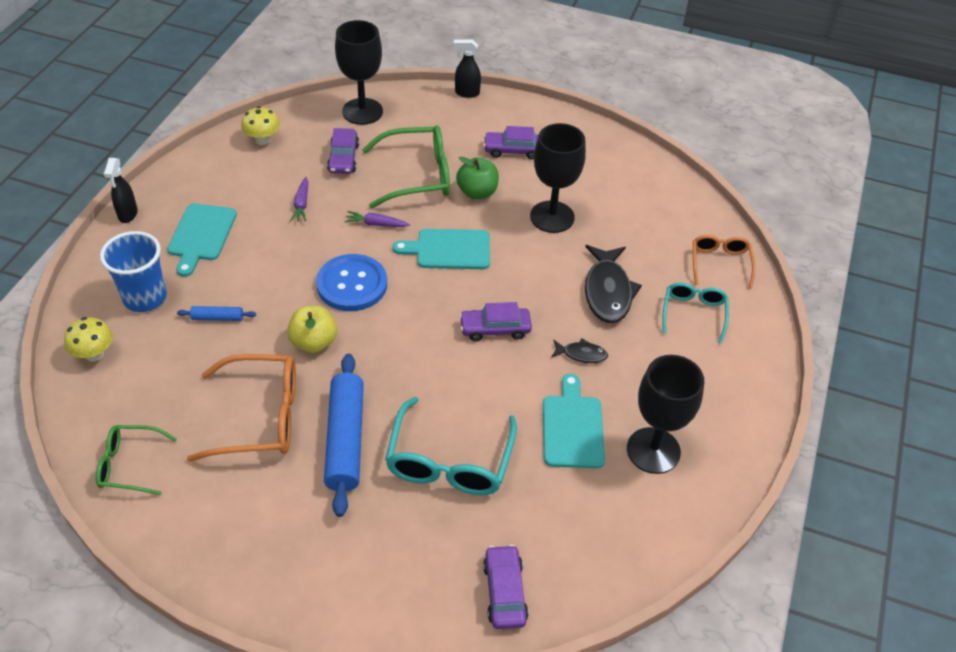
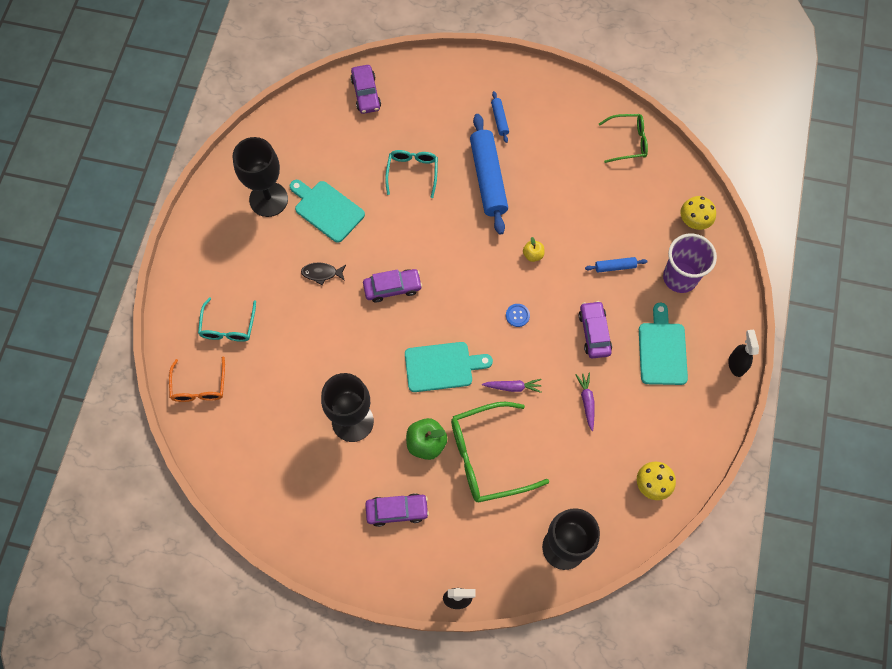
camera: 175 degrees right, 20 degrees up
blue cup [100,231,167,312] -> purple cup [663,234,717,293]
orange glasses [187,354,296,462] -> none
yellow apple [287,305,337,353] -> yellow apple [523,237,544,262], size x0.57
blue button [316,254,387,311] -> blue button [506,304,530,327], size x0.40
purple car [327,128,359,174] -> purple car moved to [579,301,612,358]
turquoise glasses [385,397,517,495] -> turquoise glasses [385,150,438,198], size x0.60
turquoise cutting board [543,374,605,468] -> turquoise cutting board turned 135 degrees clockwise [290,180,365,243]
black fish [585,245,642,323] -> none
none -> blue rolling pin [491,91,509,143]

